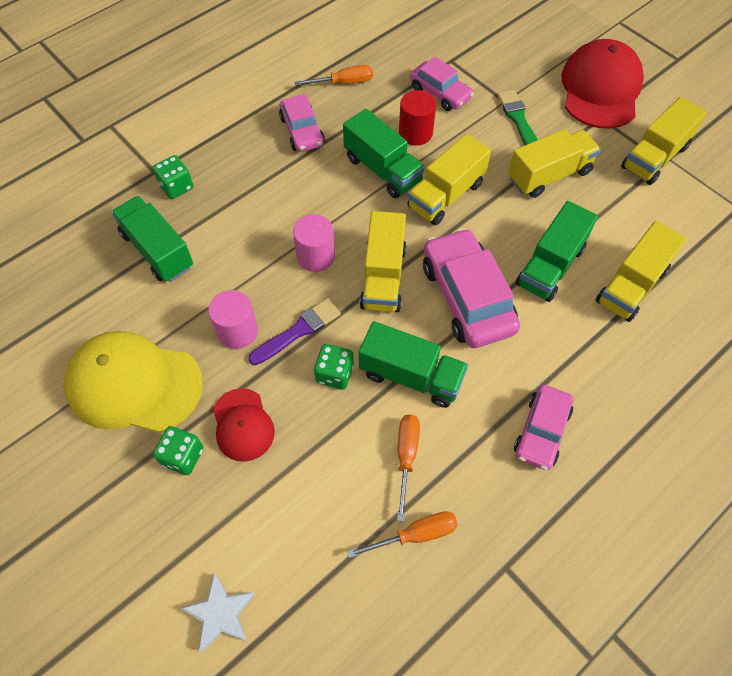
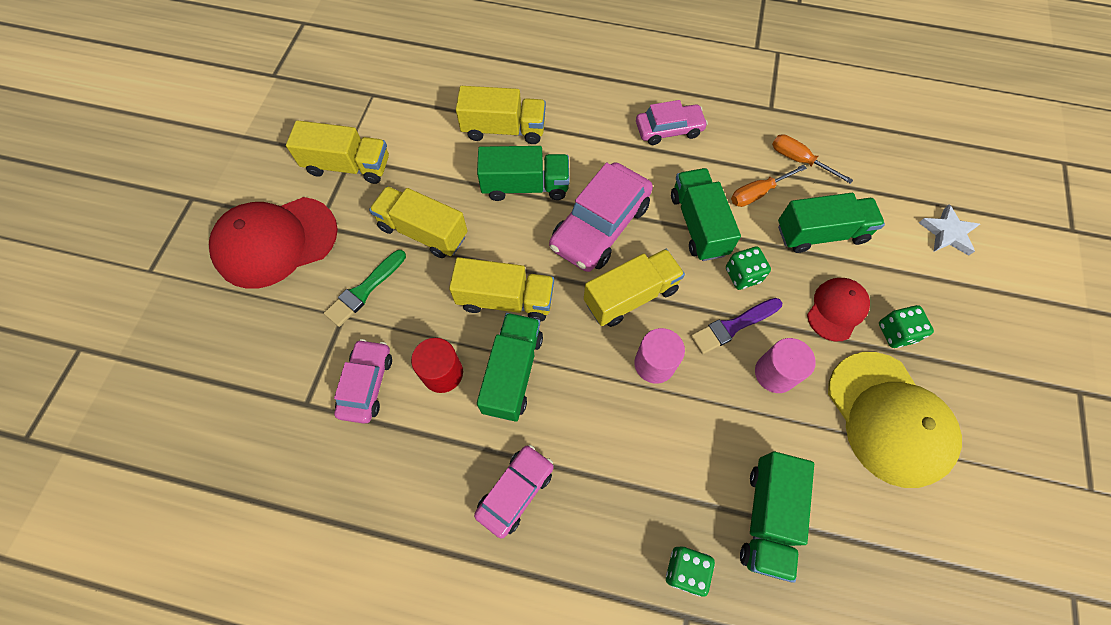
camera: 125 degrees left, 5 degrees up
purple brush [248,298,341,365] -> purple brush turned 45 degrees counterclockwise [691,298,782,354]
orange screwdriver [295,65,373,86] -> none
none -> green truck [778,193,885,253]

